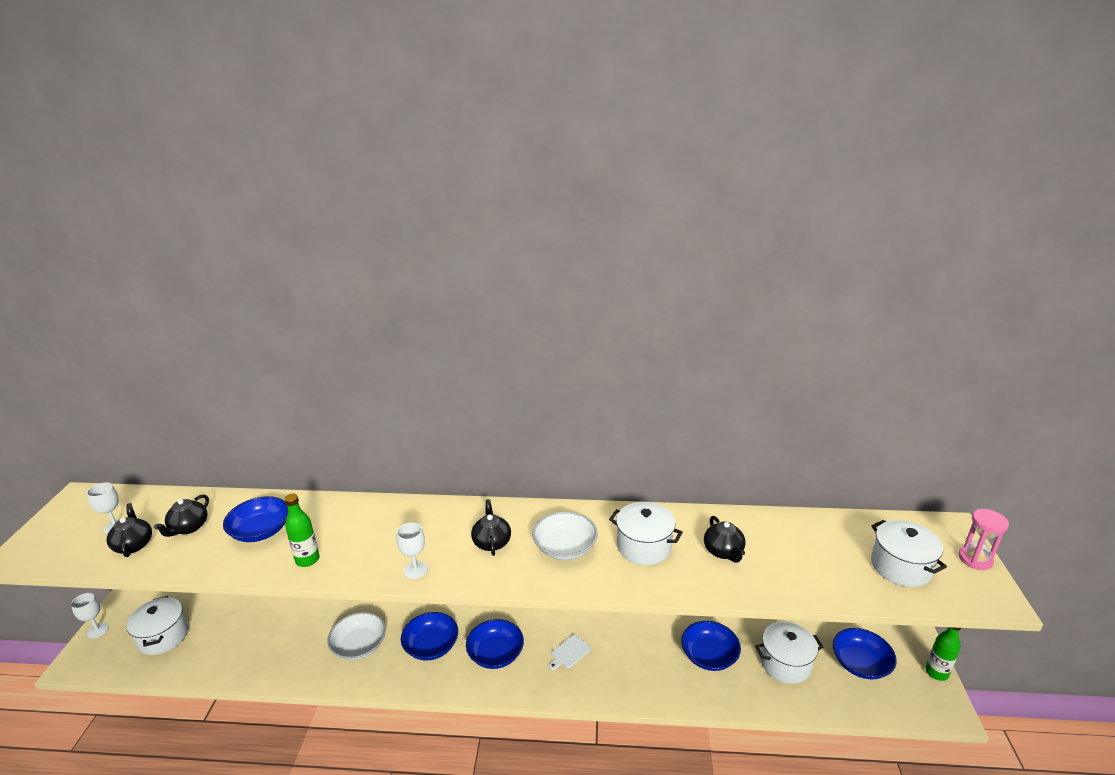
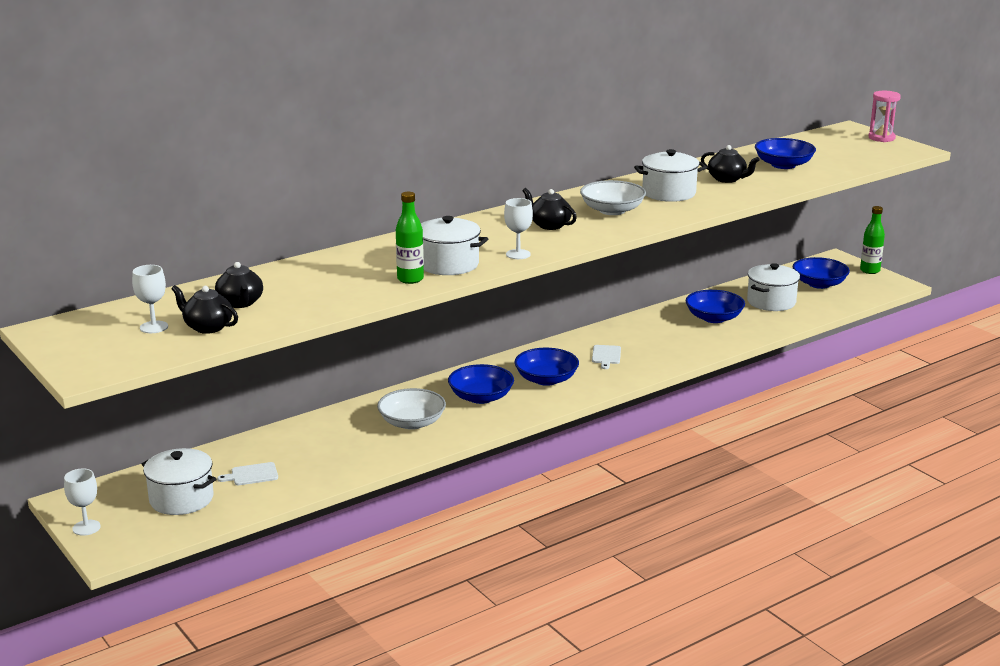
camera: 40 degrees left, 5 degrees down
blue bowl [223,496,288,542] -> blue bowl moved to [755,138,816,169]
white pot [871,520,947,587] -> white pot moved to [421,216,488,275]
none -> white cutting board [217,462,278,485]

